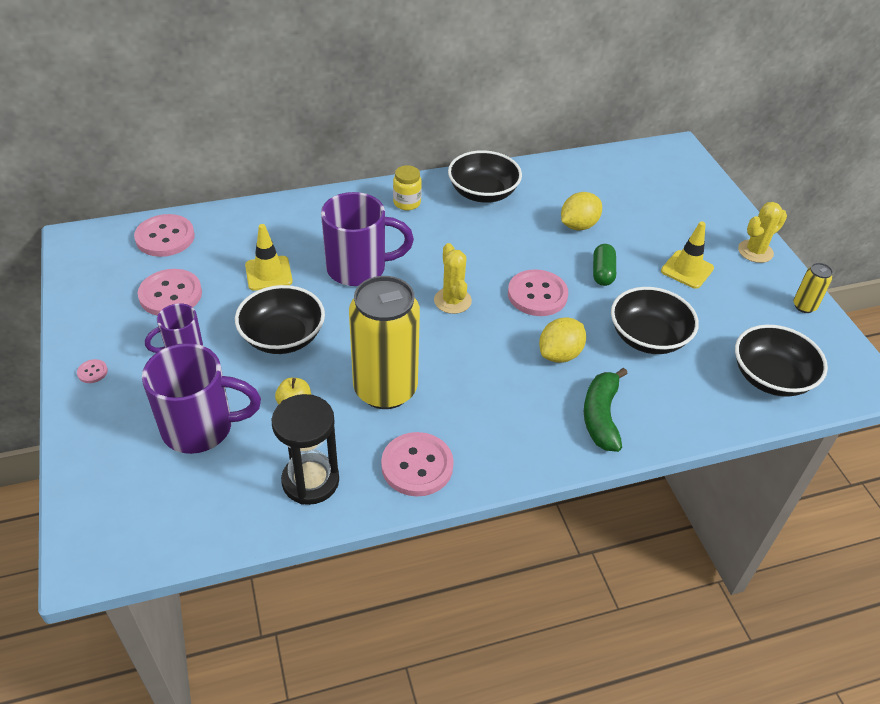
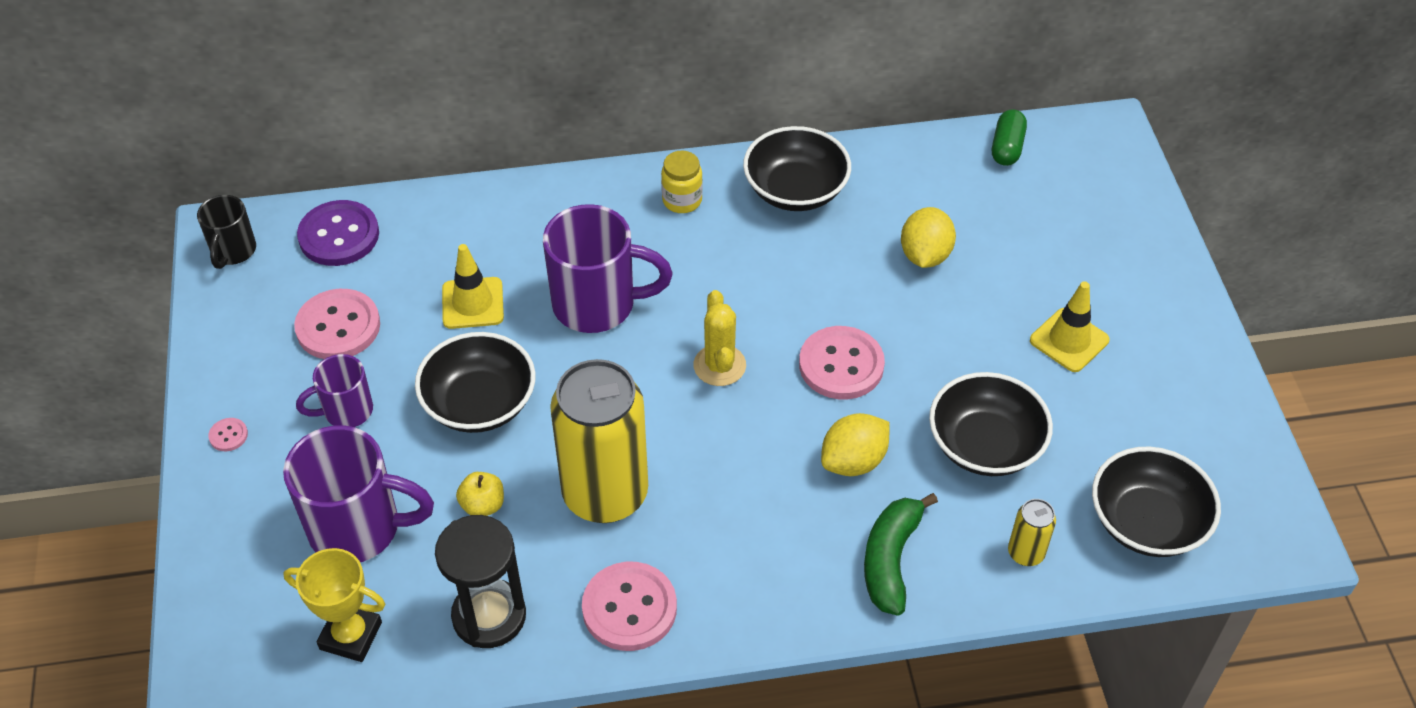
camera: 10 degrees right, 5 degrees up
pink button [134,214,195,257] -> purple button [297,200,379,266]
yellow lemon [561,192,602,230] -> yellow lemon turned 45 degrees counterclockwise [901,207,956,268]
green capsule [593,244,616,286] -> green capsule moved to [992,109,1027,166]
yellow cactus [738,202,787,263] -> none
yellow can [793,263,833,313] -> yellow can moved to [1008,499,1056,566]
none -> black mug [197,195,256,269]
none -> yellow trophy [283,548,385,662]

